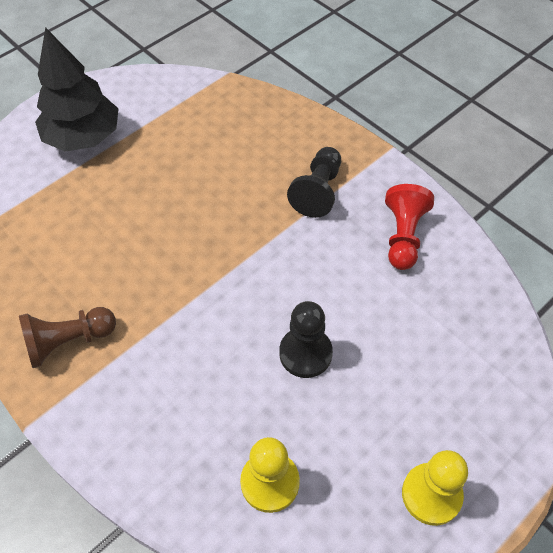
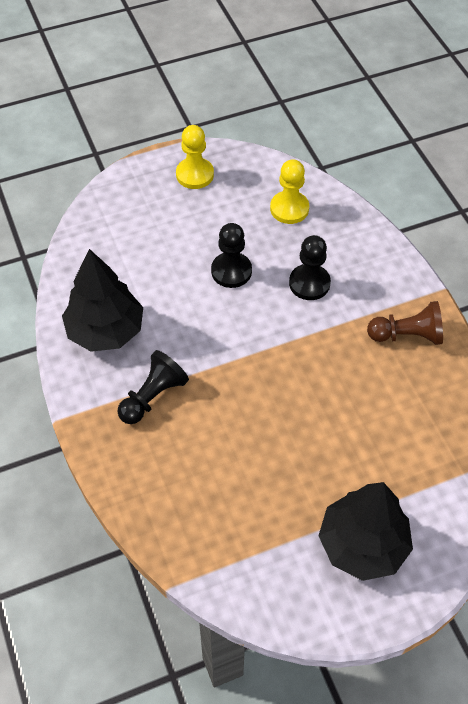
camera: 160 degrees left, 0 degrees up
red pawn [385,184,434,270] -> black tree [62,249,143,352]
none -> black pawn [289,235,331,300]

